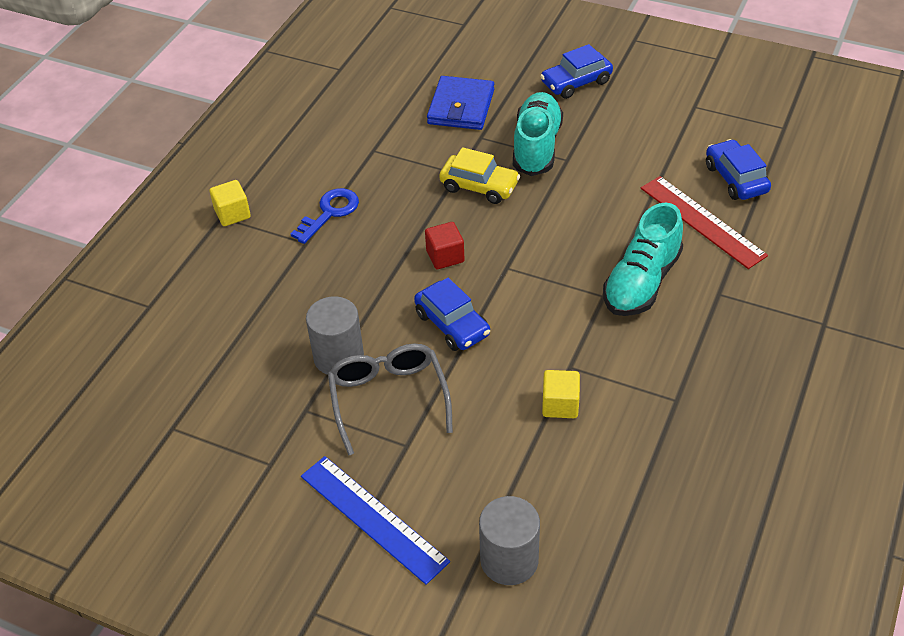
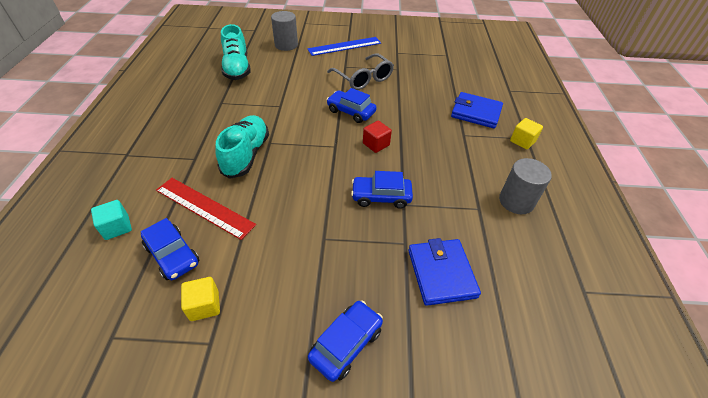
camera: 155 degrees right, 0 degrees up
blue key [291,188,359,244] -> none
blue ruler [301,456,450,585] -> blue ruler turned 45 degrees counterclockwise [307,37,381,56]
grey cylinder [306,297,364,375] -> grey cylinder moved to [499,158,552,214]
yellow car [439,147,520,204] -> blue car [351,171,413,209]
turquoise shoe [513,92,563,176] -> turquoise shoe moved to [221,24,251,80]
yellow cube [542,370,580,418] -> yellow cube moved to [181,277,220,321]
none -> turquoise cube [91,200,132,240]
none -> blue wallet [451,92,503,129]

